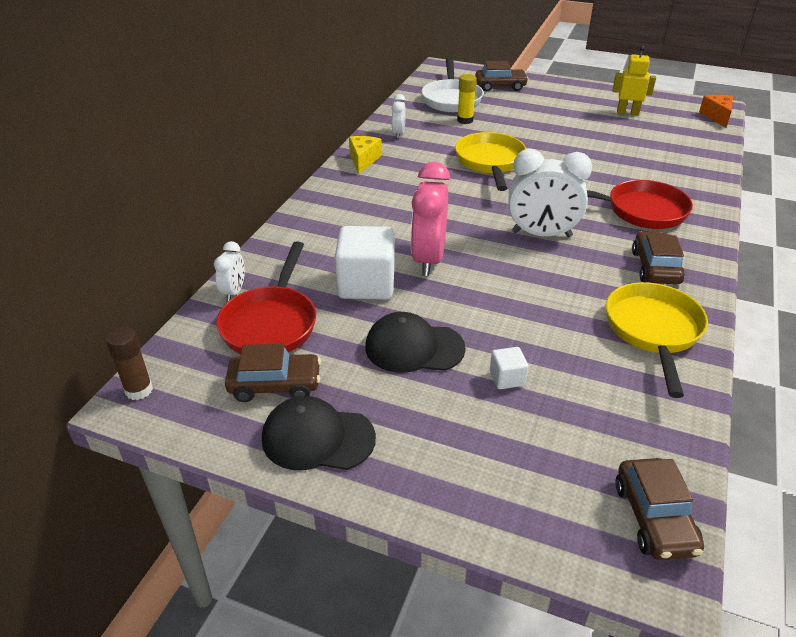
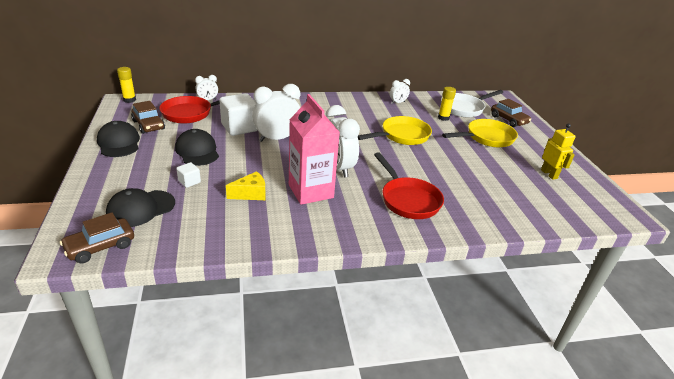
camera: 55 degrees right, 5 degrees down
brown glue stick [105,326,153,400] -> yellow glue stick [117,67,136,103]
yellow cheese [349,136,381,174] -> yellow cheese moved to [226,171,265,200]
pink clock [411,162,450,276] -> white clock [252,84,300,142]
yellow pan [606,282,708,398] -> yellow pan moved to [442,119,518,147]
brown car [632,231,685,284] -> none
orange cheese [699,95,733,128] -> none
none -> black cap [106,188,175,227]
none -> pink carton [289,94,340,205]

